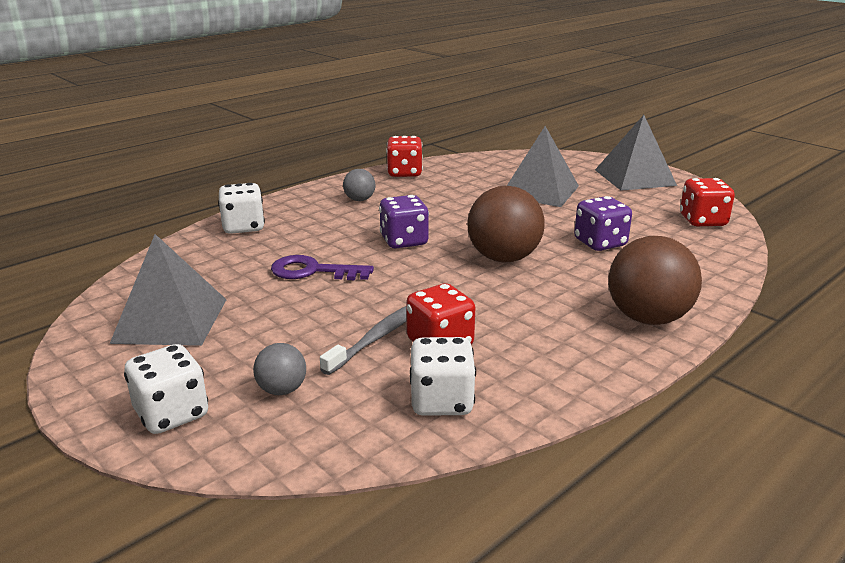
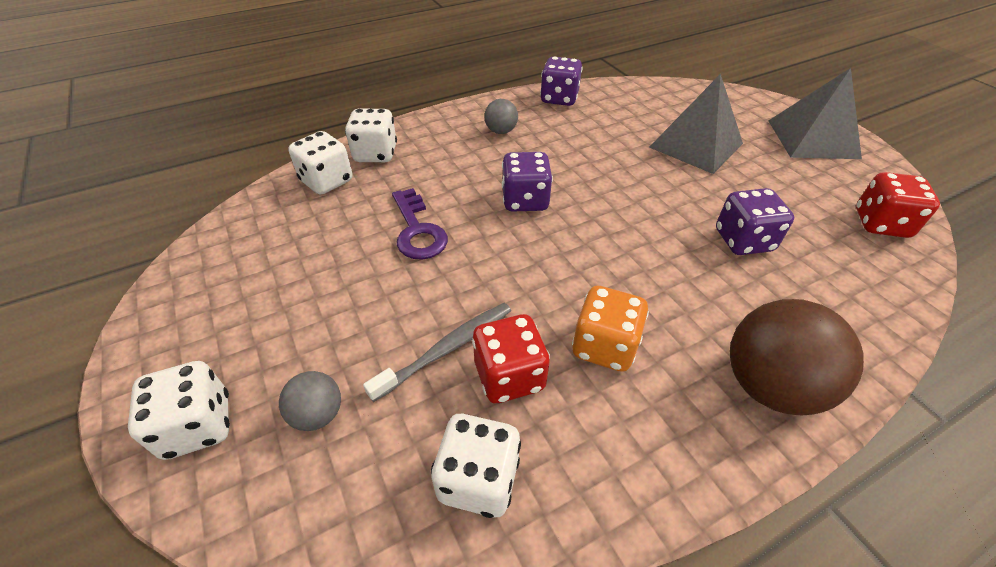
camera: 15 degrees right, 20 degrees up
grey pyramid [110,234,227,346] -> none
purple key [271,255,374,280] -> purple key turned 135 degrees counterclockwise [392,188,448,260]
red dice [386,136,423,177] -> purple dice [540,57,583,106]
brown ball [467,186,545,263] -> none
none -> white dice [288,131,353,195]
none -> orange dice [572,286,649,372]

